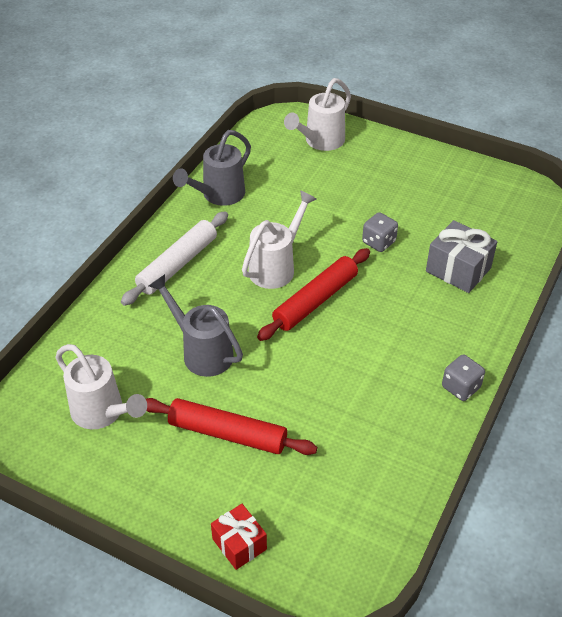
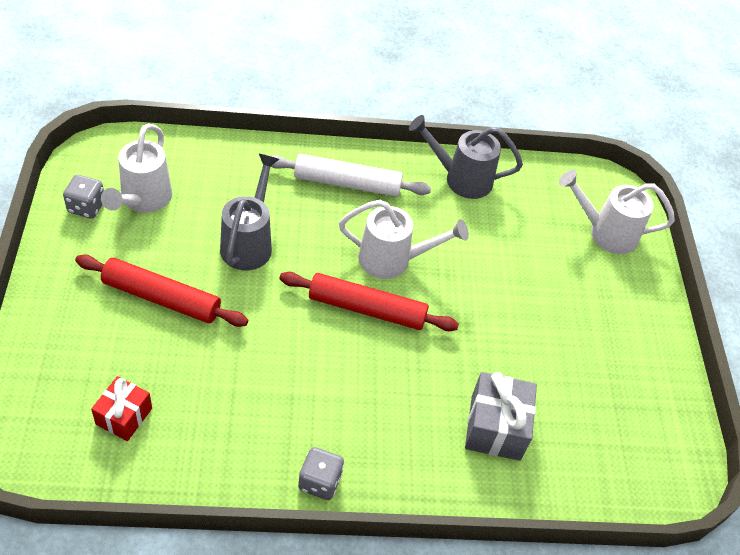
camera: 55 degrees right, 5 degrees up
red rolling pin [146,398,317,455] -> red rolling pin turned 60 degrees counterclockwise [75,255,248,327]
red gift [211,504,267,570] -> red gift moved to [91,376,152,441]
grey dice [362,212,398,252] -> grey dice moved to [63,175,104,219]

